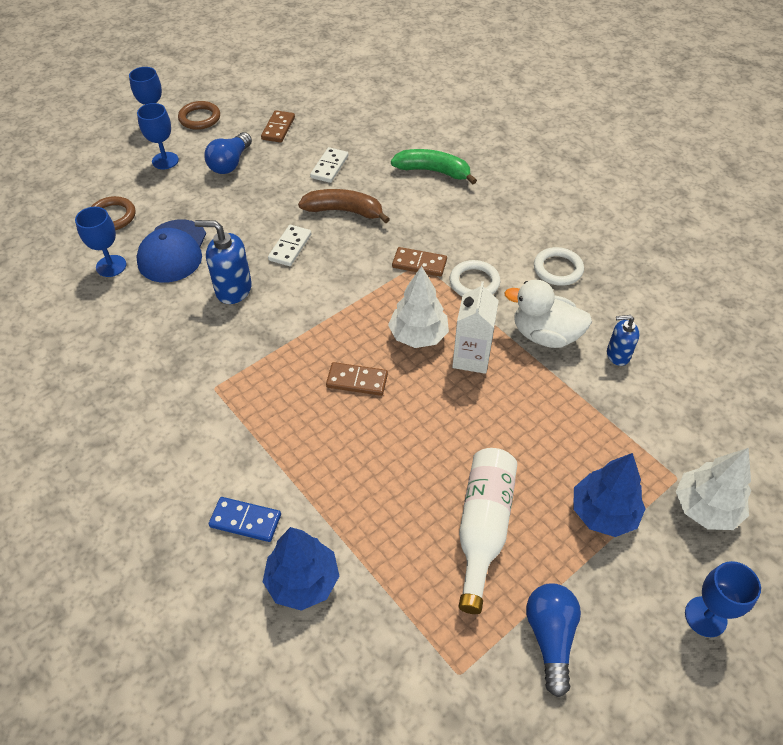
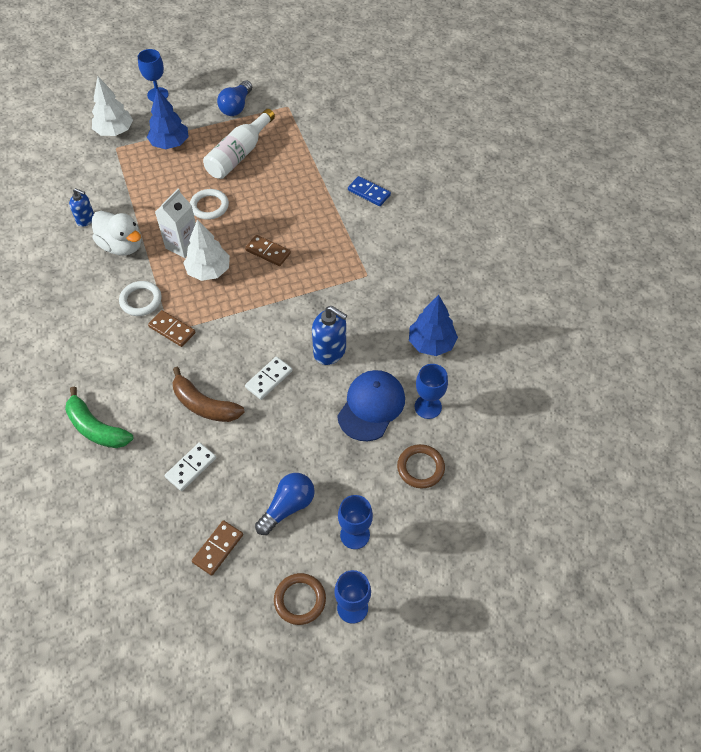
camera: 160 degrees left, 5 degrees up
blue tree [263,527,339,611] -> blue tree moved to [409,295,458,356]
white ring [534,247,584,286] -> white ring moved to [190,189,229,220]

